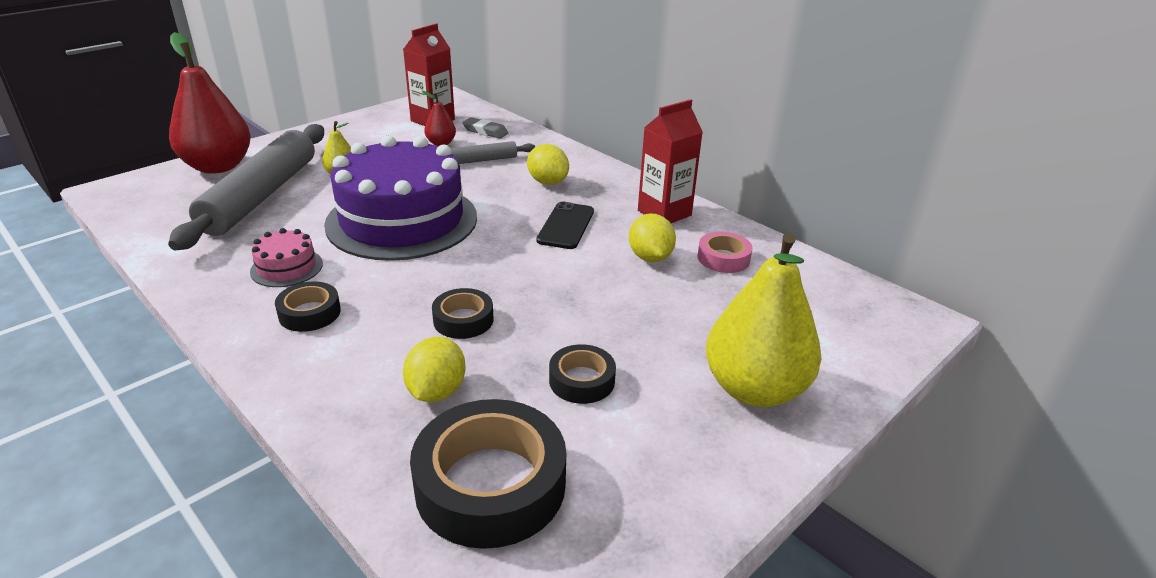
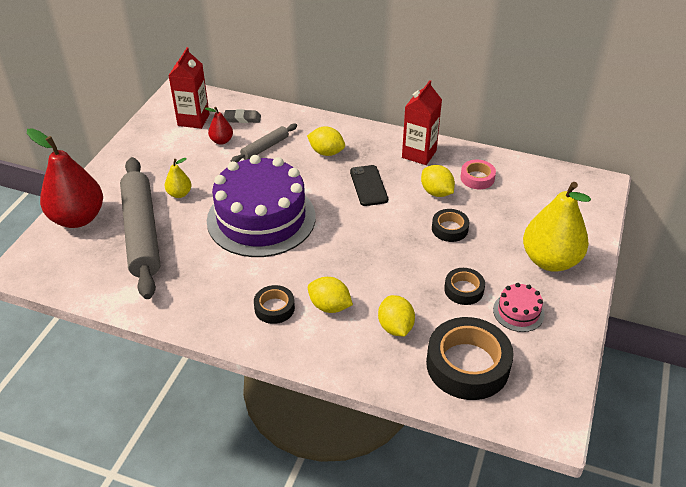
camera: 25 degrees left, 10 degrees up
pink cake [250,228,323,287] -> pink cake moved to [493,283,545,332]
black tape [432,288,493,339] -> black tape moved to [432,209,469,242]
none -> yellow lemon [308,277,353,313]

